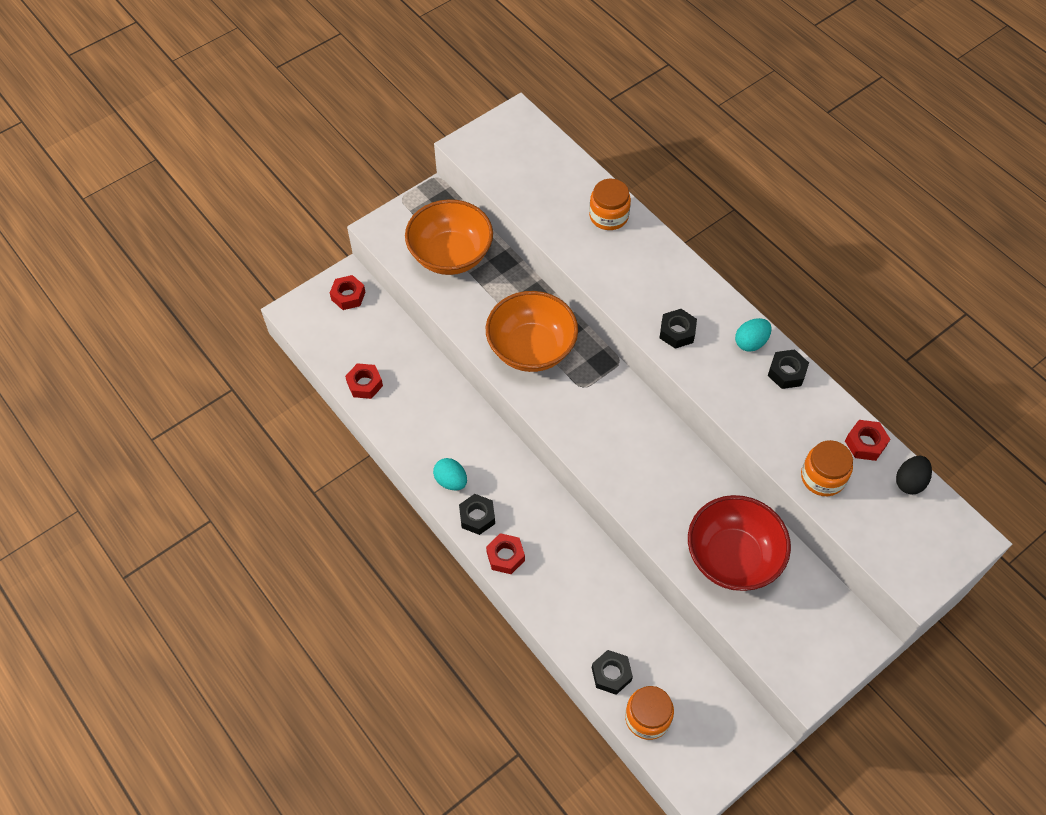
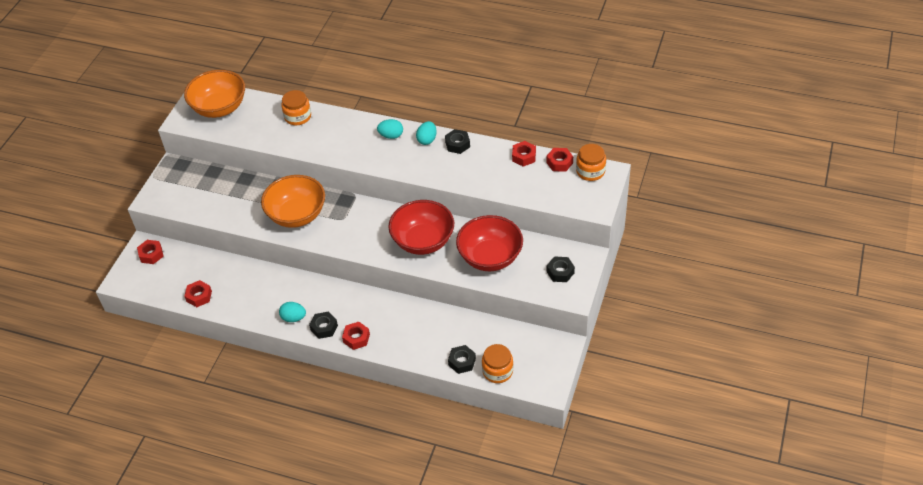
camera: 30 degrees left, 10 degrees down
orange bowl [405,199,493,275] -> orange bowl moved to [184,70,245,118]
black nut [660,309,697,349] -> black nut moved to [547,256,575,282]
orange jar [801,440,853,496] -> orange jar moved to [576,144,606,181]
black egg [896,456,932,495] -> red nut [546,148,573,172]
none -> turquoise egg [377,119,403,139]
none -> red bowl [388,200,454,255]

